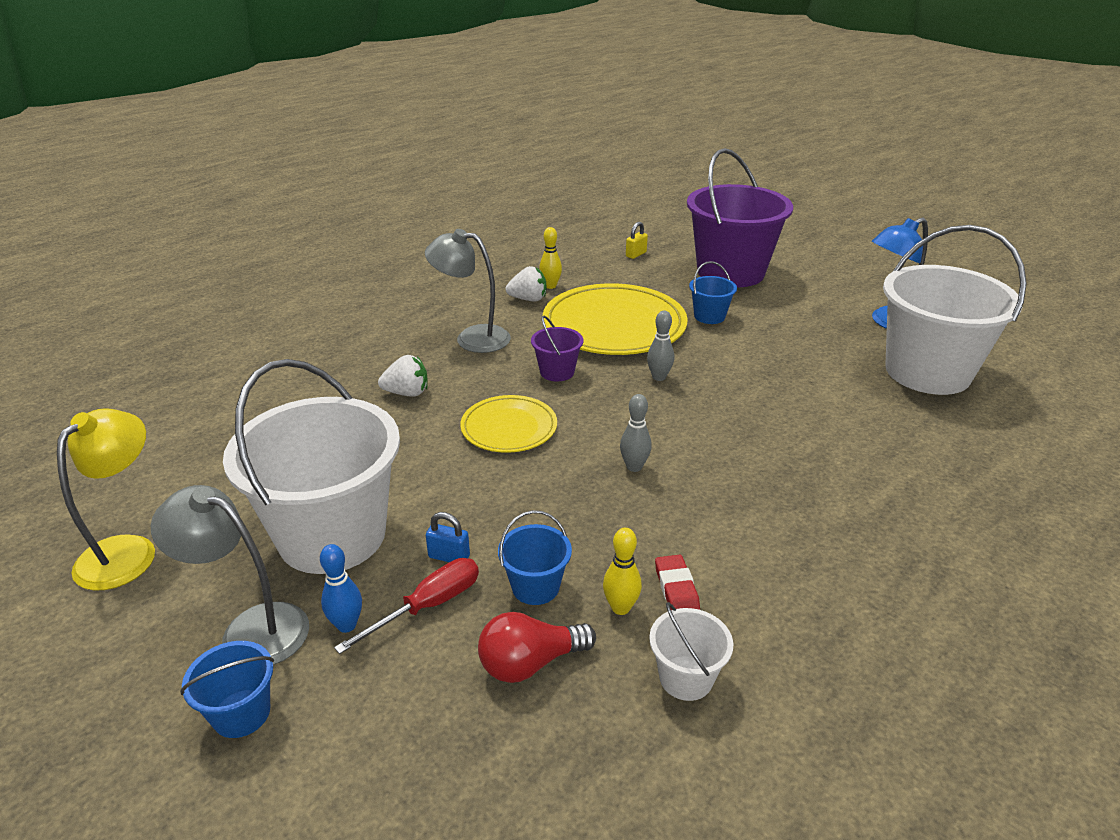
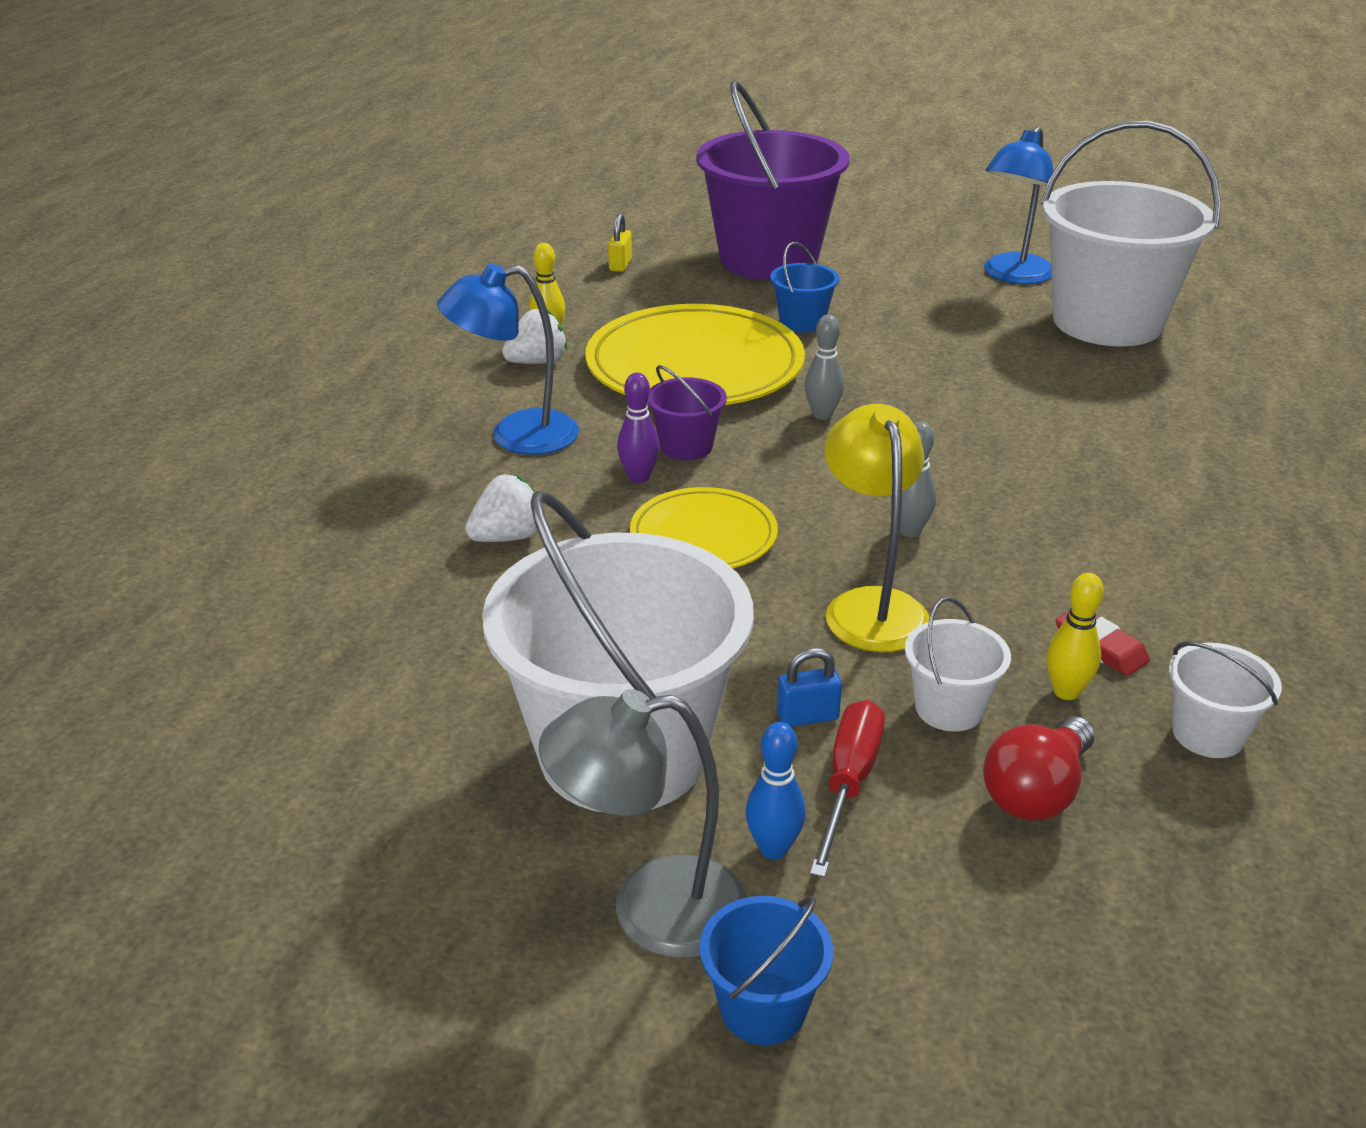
camera: 30 degrees left, 0 degrees up
yellow lamp [57,408,155,591] -> yellow lamp moved to [824,404,930,652]
grey lamp [425,229,511,353] -> blue lamp [437,264,579,455]
blue bucket [498,510,572,605] -> white bucket [905,597,1011,731]
none -> purple bowling pin [617,373,660,483]

